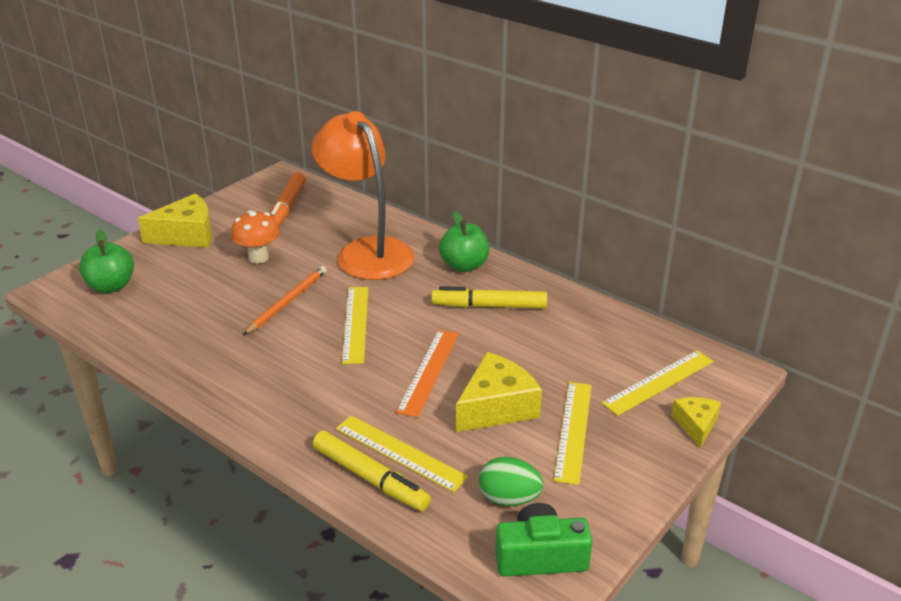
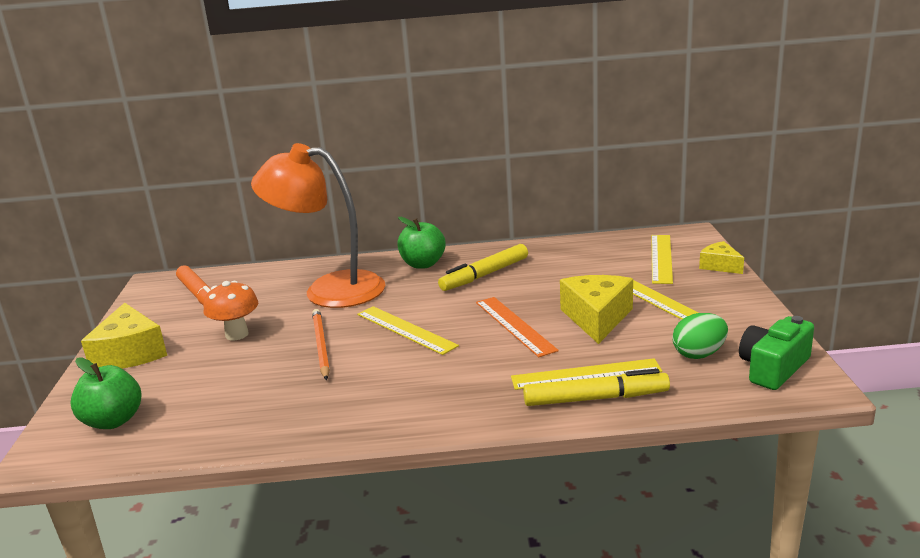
camera: 40 degrees left, 10 degrees down
yellow cheese [138,193,212,248] -> yellow cheese turned 135 degrees clockwise [81,303,167,369]

